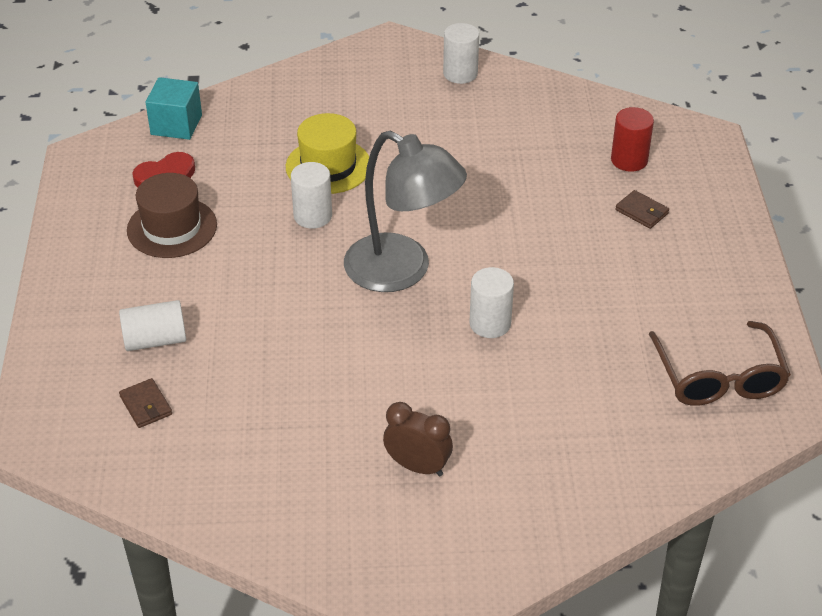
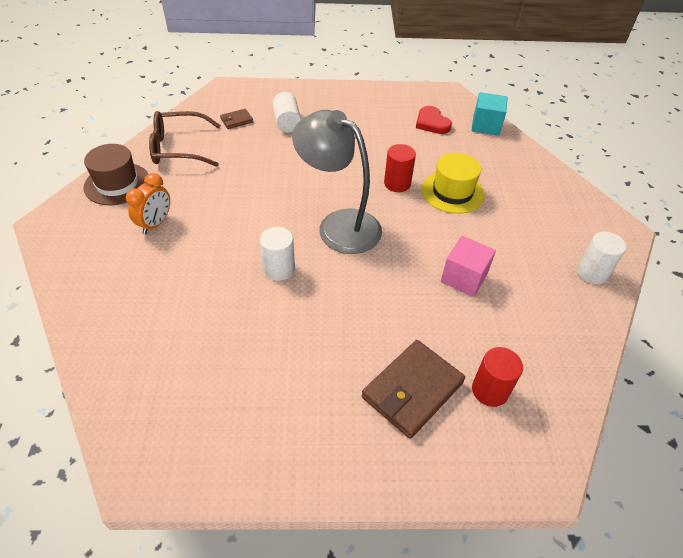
camera: 90 degrees right, 5 degrees up
brown hat [127,173,217,258] -> brown hat moved to [83,144,148,205]
white cylinder [291,162,332,228] -> red cylinder [384,144,416,192]
grey lamp [344,130,467,292] -> grey lamp turned 90 degrees clockwise [292,110,382,254]
brown clock [383,402,453,476] -> orange clock [126,173,170,234]
brown wallet [615,190,669,229] -> brown wallet [362,340,465,439], size x2.06
brown glasses [649,321,791,406] -> brown glasses moved to [149,111,221,167]
none -> pink cube [441,236,496,297]

